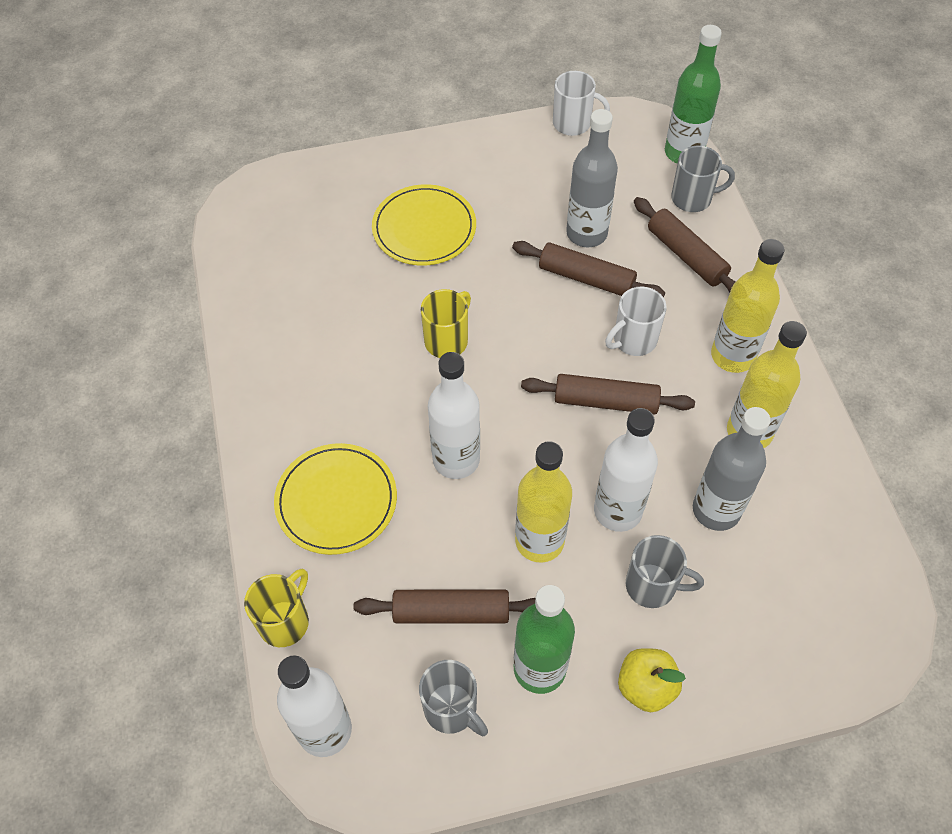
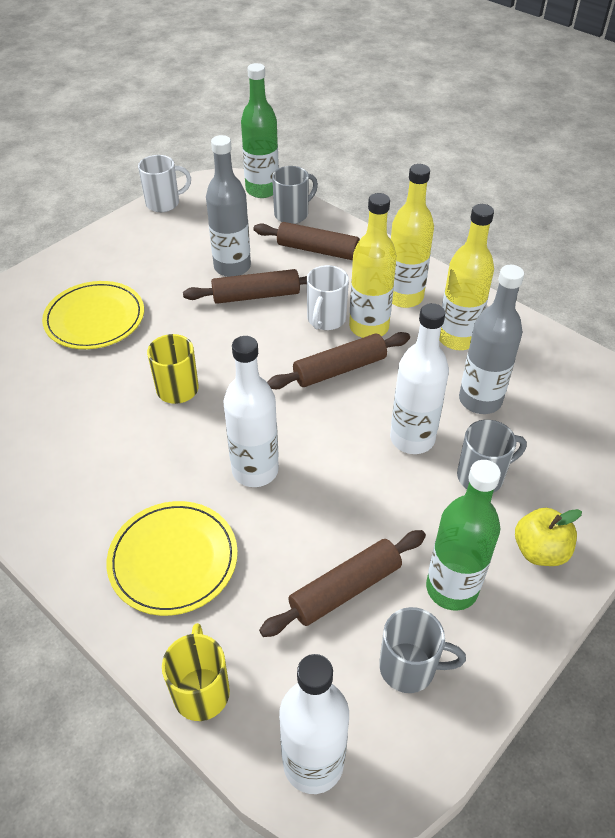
camera: 35 degrees left, 10 degrees down
yellow bottle [515,441,572,563] -> yellow bottle moved to [349,193,397,338]

